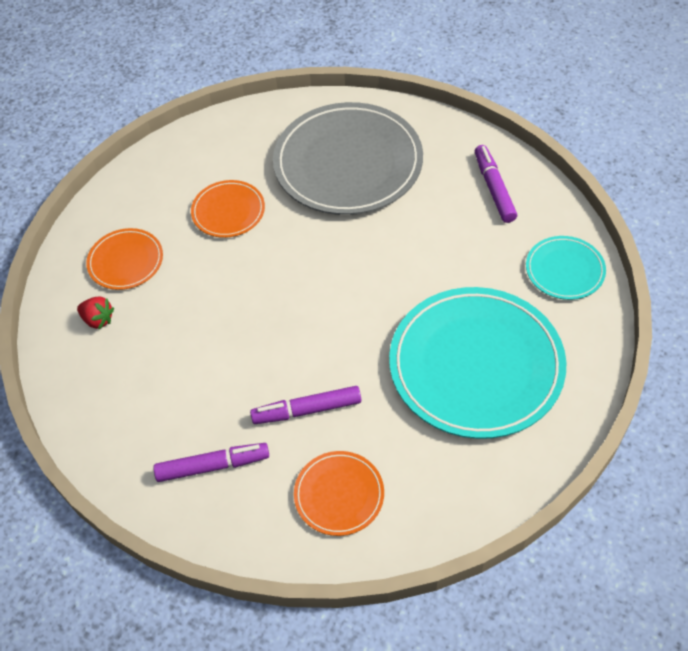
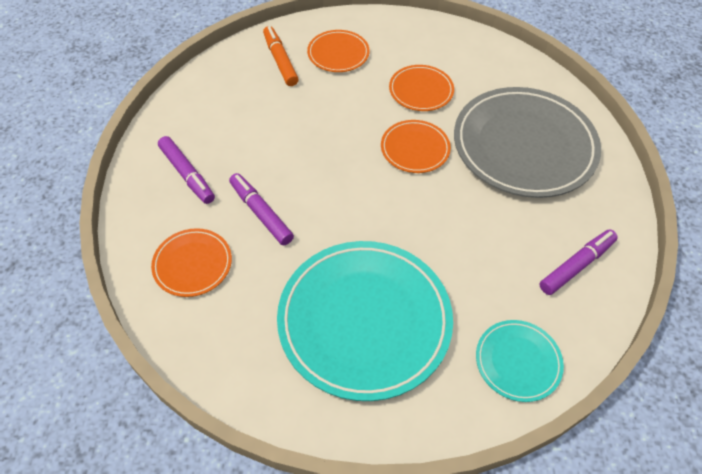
camera: 60 degrees right, 0 degrees up
red strawberry [77,296,114,329] -> orange marker [263,26,299,86]
none -> orange plate [381,120,451,173]

